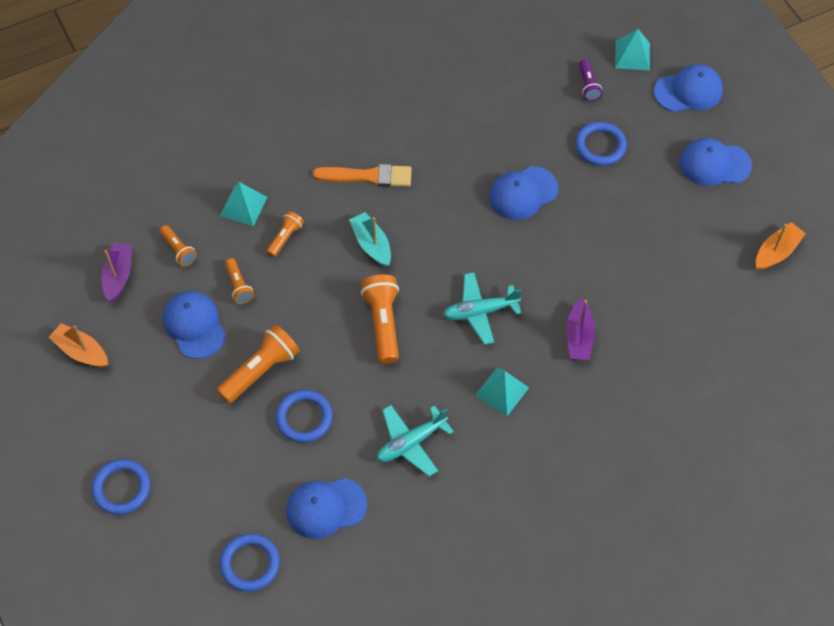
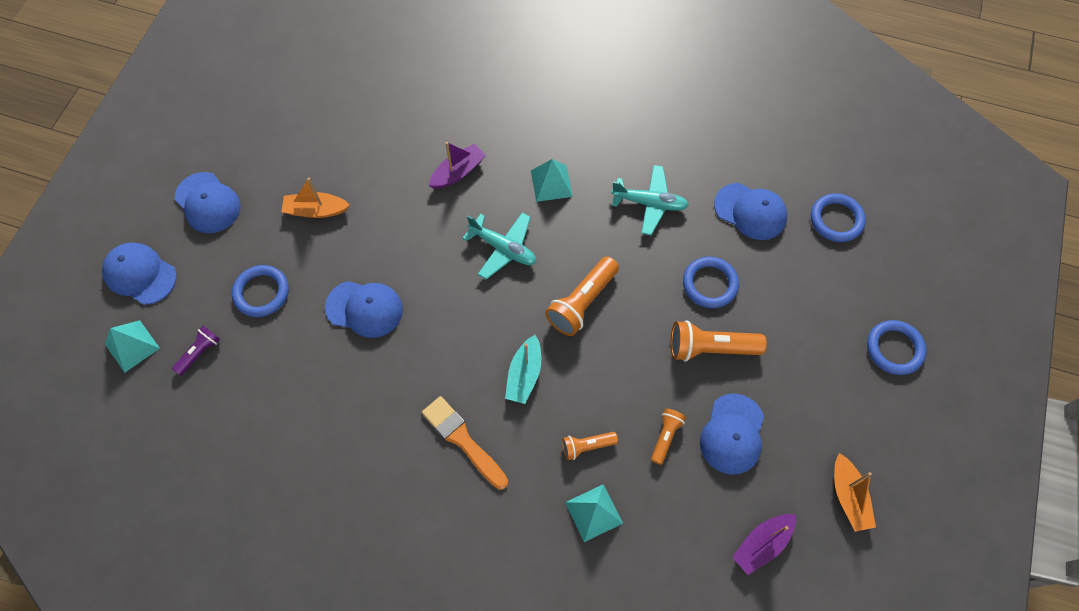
camera: 135 degrees left, 5 degrees up
orange flashlight [160,225,197,266] -> none
orange boat [756,222,806,270] -> orange boat moved to [281,178,350,218]

